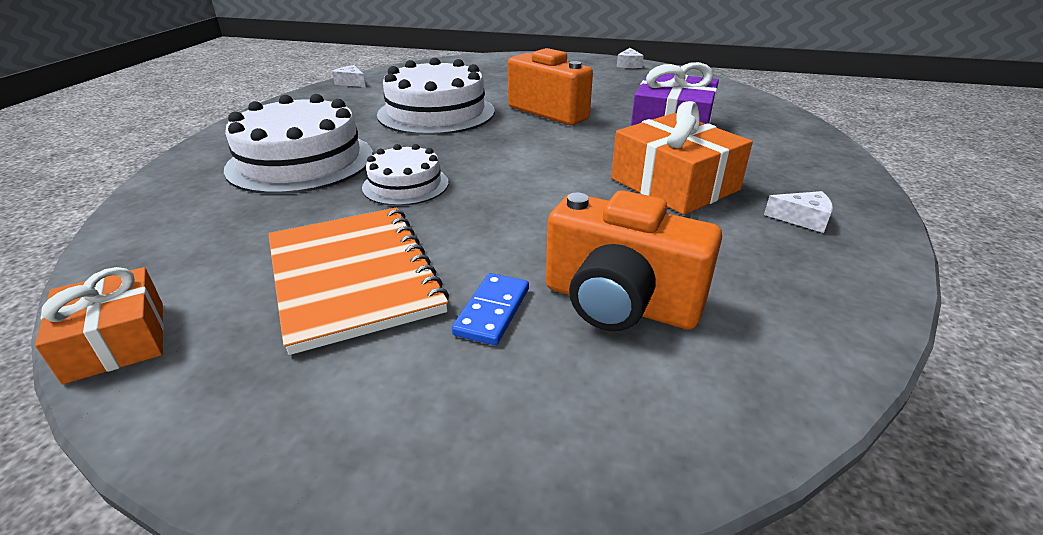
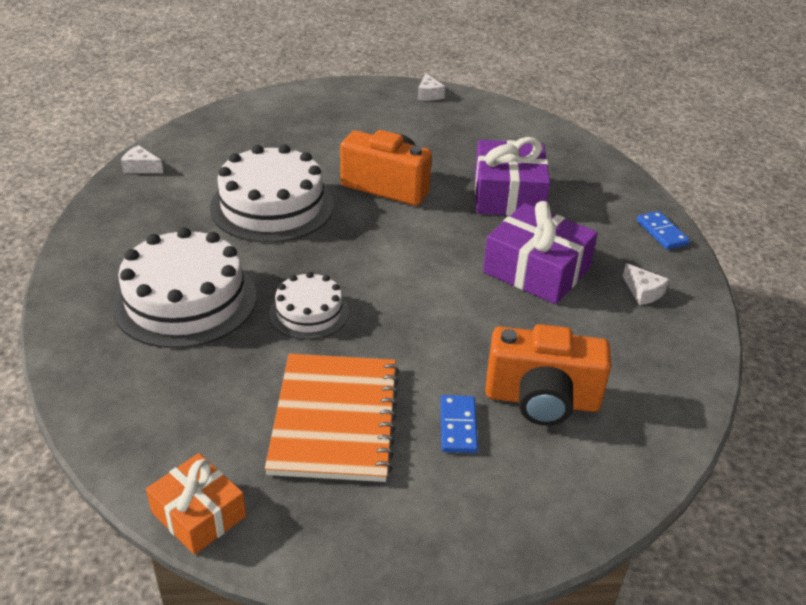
camera: 20 degrees left, 5 degrees up
orange notebook [268,208,449,355] -> orange notebook turned 45 degrees clockwise [265,354,399,482]
orange gift [611,101,753,215] -> purple gift [483,201,598,304]
white cheese [764,191,833,233] -> white cheese turned 60 degrees clockwise [623,263,669,305]
none -> blue domino [637,211,690,250]

